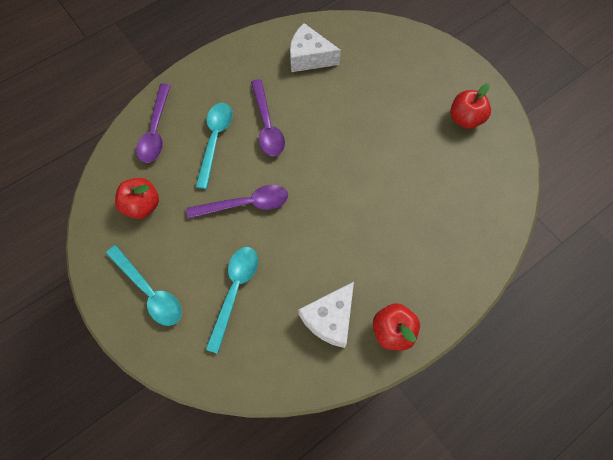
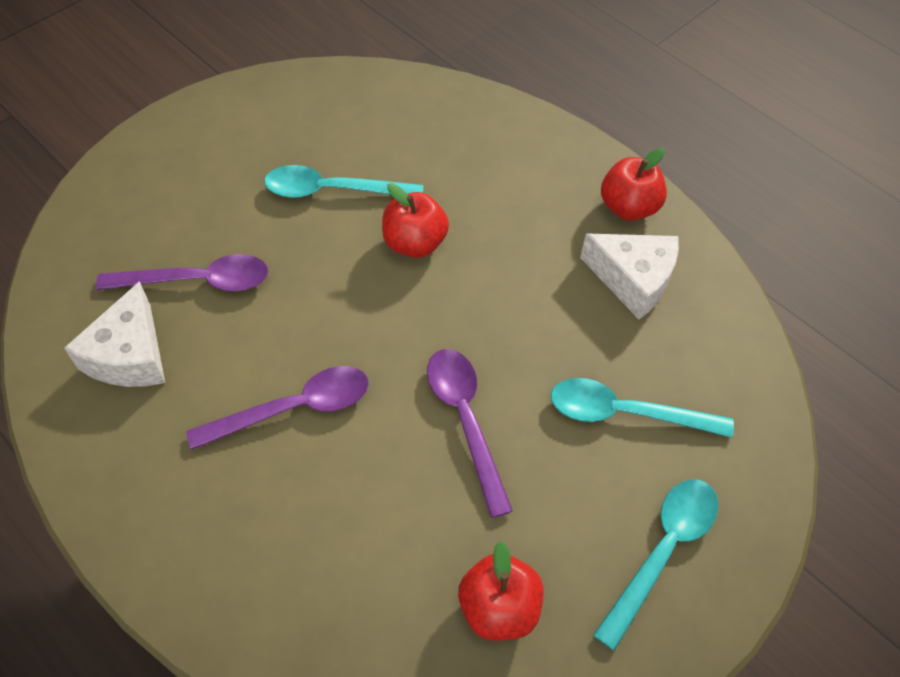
camera: 100 degrees left, 10 degrees down
purple spoon [136,84,171,163] -> purple spoon moved to [96,254,269,291]
turquoise spoon [196,103,233,189] -> turquoise spoon moved to [264,165,423,198]
red apple [450,83,491,129] -> red apple moved to [382,183,449,258]

